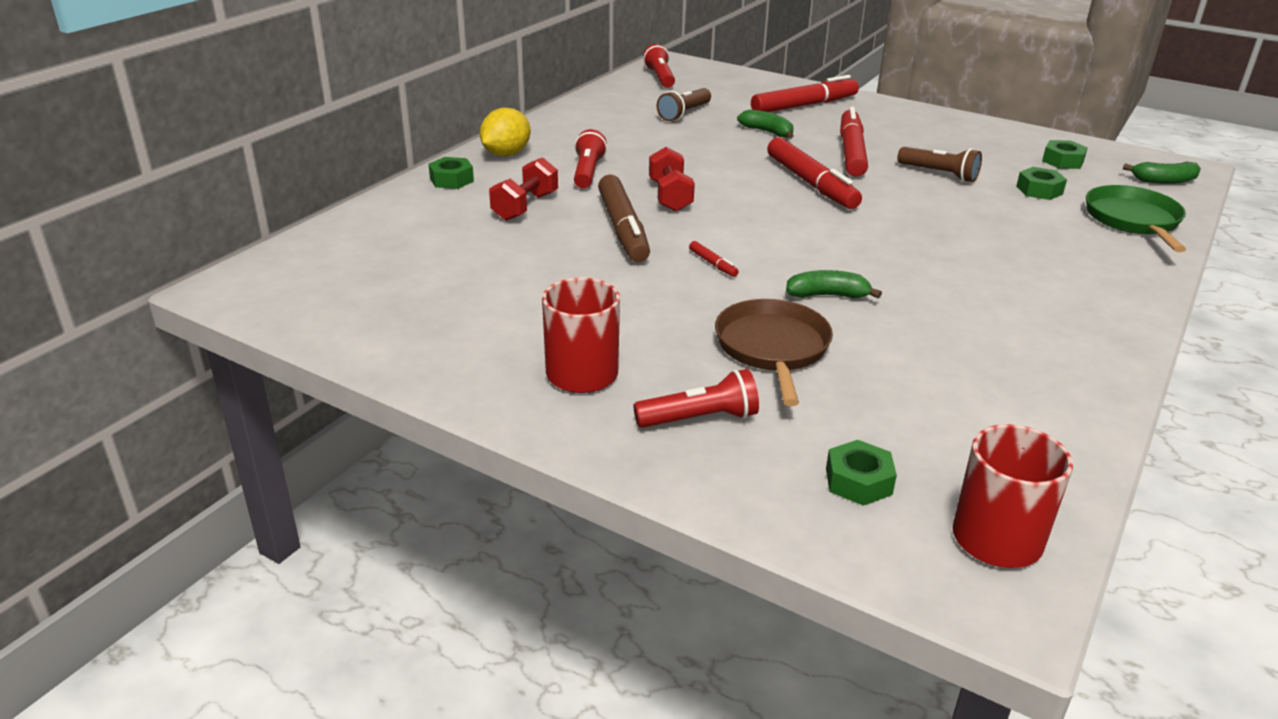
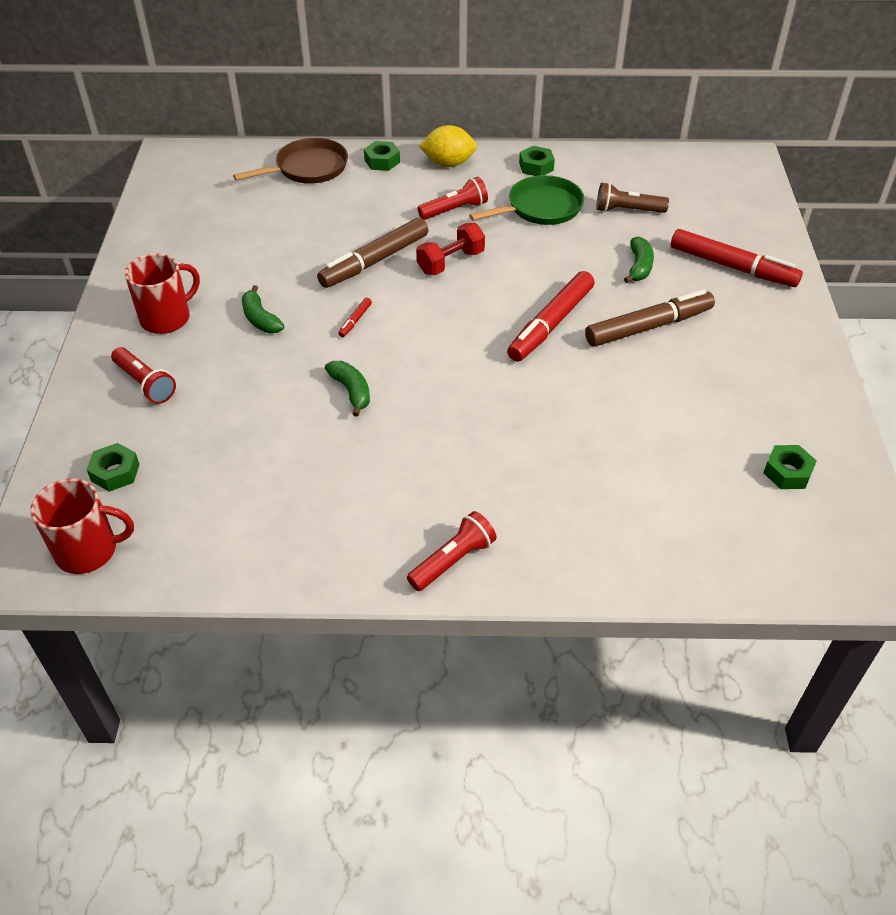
camera: 60 degrees right, 15 degrees up
red dumbbell [489,157,558,221] -> none
red flashlight [643,44,675,88] -> red flashlight moved to [407,511,497,591]
brown pan [715,299,833,406] -> brown pan moved to [233,138,348,184]
red marker [840,107,868,177] -> brown marker [585,290,715,347]
brown flashlight [897,147,982,182] -> none
green nut [1016,167,1067,200] -> green nut moved to [519,146,555,176]
green pan [1086,185,1186,252] -> green pan moved to [469,175,584,225]
green banana [1123,162,1201,184] -> green banana moved to [242,285,284,333]

